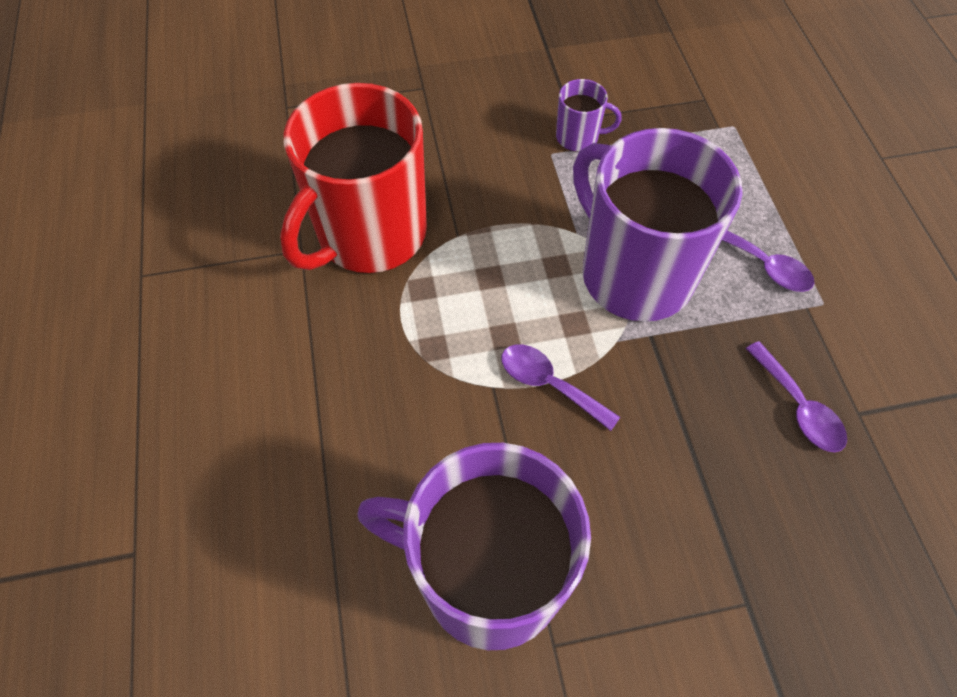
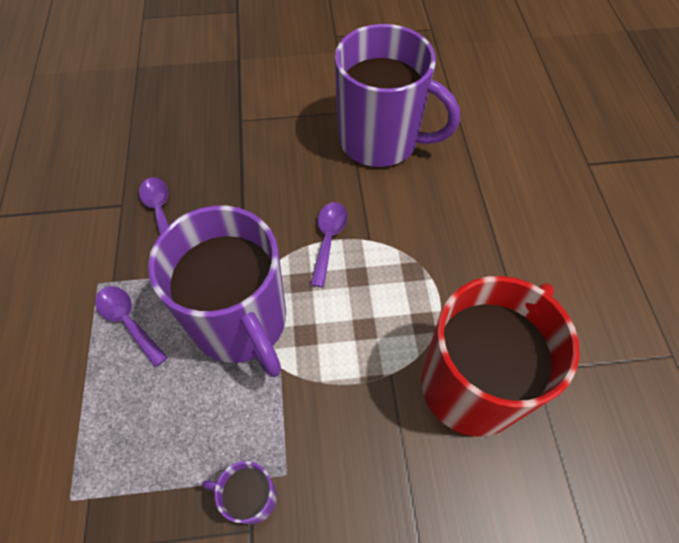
camera: 175 degrees left, 0 degrees up
purple spoon [502,344,620,431] -> purple spoon turned 120 degrees counterclockwise [310,202,348,287]

